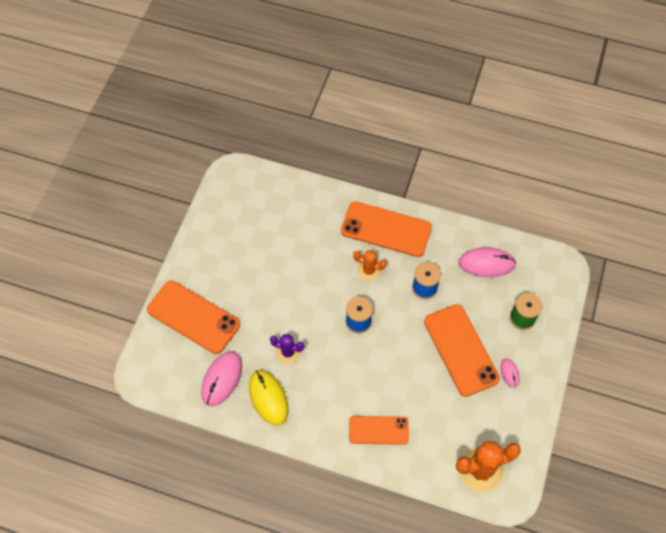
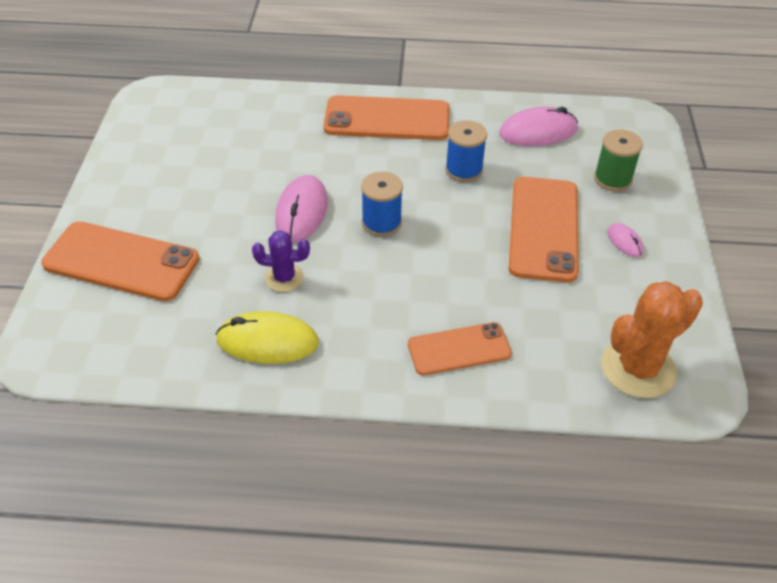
camera: 15 degrees left, 15 degrees down
pink mouse [201,351,242,406] -> pink mouse moved to [275,175,328,242]
yellow mouse [249,370,288,426] -> yellow mouse turned 45 degrees counterclockwise [216,311,319,364]
orange cactus [353,250,387,281] -> none
orange phone [424,304,500,397] -> orange phone turned 45 degrees clockwise [509,177,579,283]

